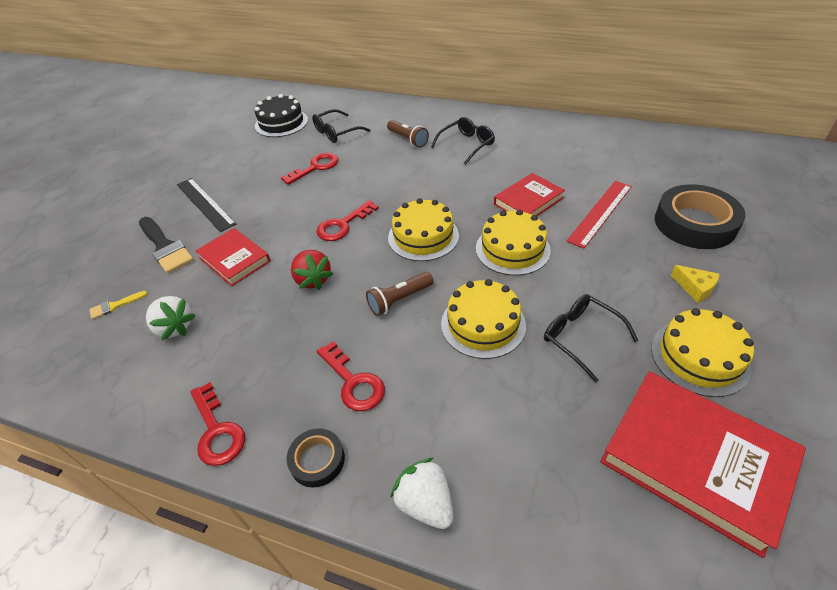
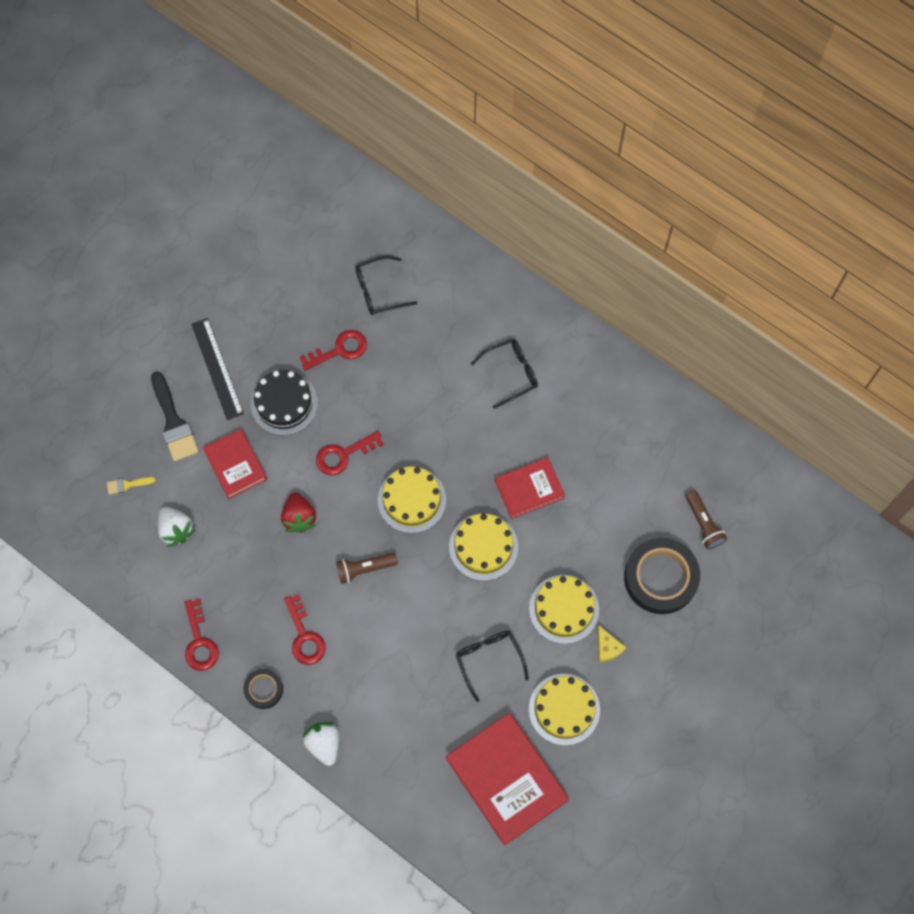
camera: 15 degrees right, 25 degrees up
black cake [255,94,308,137] -> black cake moved to [251,370,318,436]
brown flashlight [387,120,429,148] -> brown flashlight moved to [686,490,727,549]
yellow cake [441,279,526,359] -> yellow cake moved to [529,575,599,644]
red ruler [566,181,632,248] -> none

